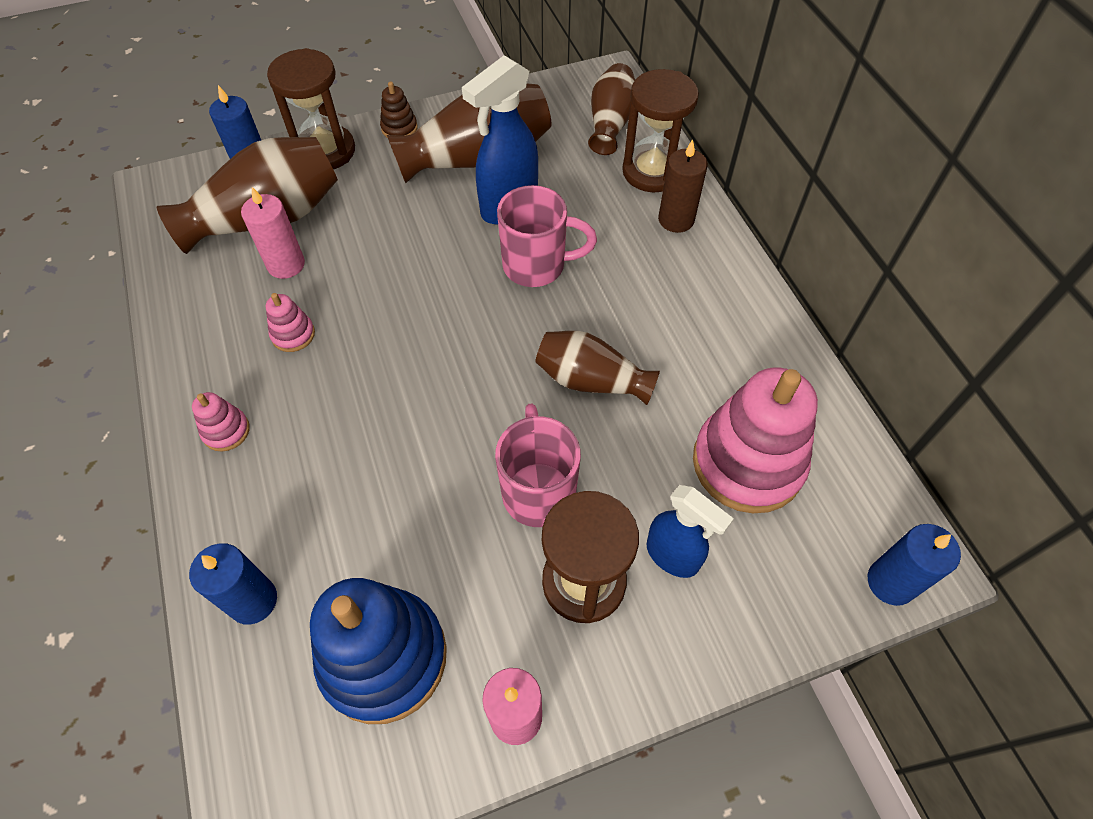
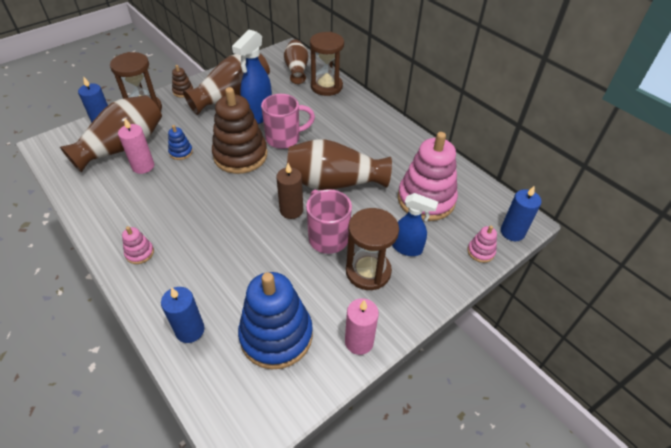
camera: 20 degrees left, 10 degrees down
pink stacking toy [266,293,315,352] -> pink stacking toy moved to [468,225,497,263]
brown vase [535,331,660,405] -> brown vase [287,139,392,190], size x1.58
brown candle [658,139,708,233] -> brown candle moved to [276,163,303,219]
none -> blue stacking toy [168,125,193,160]
none -> brown stacking toy [212,87,267,174]

